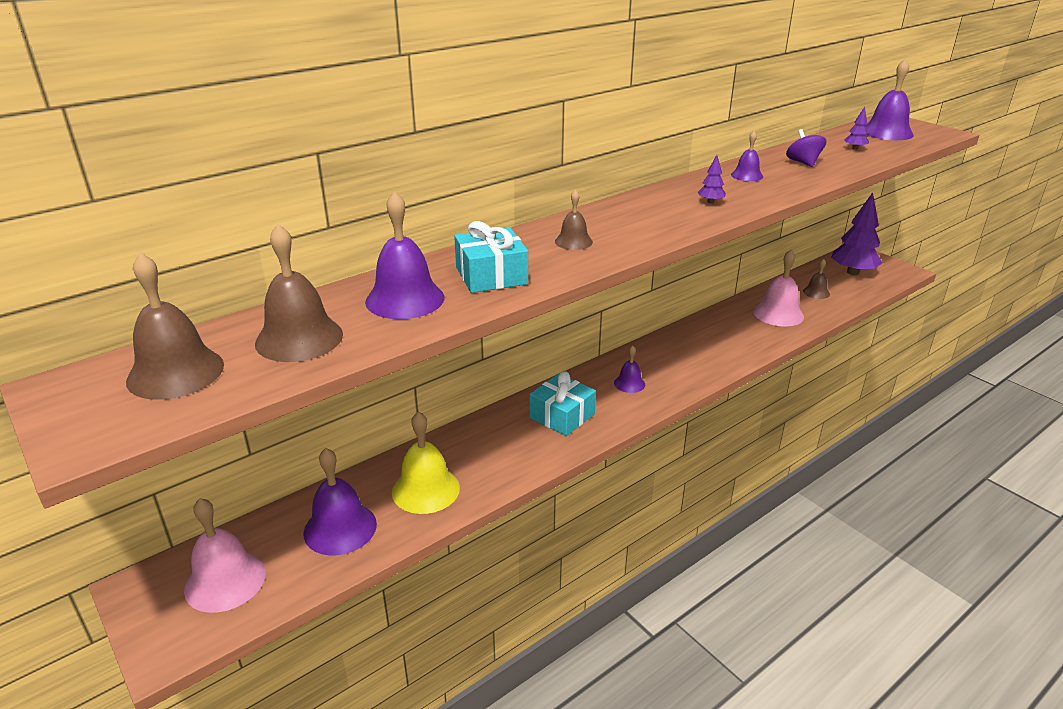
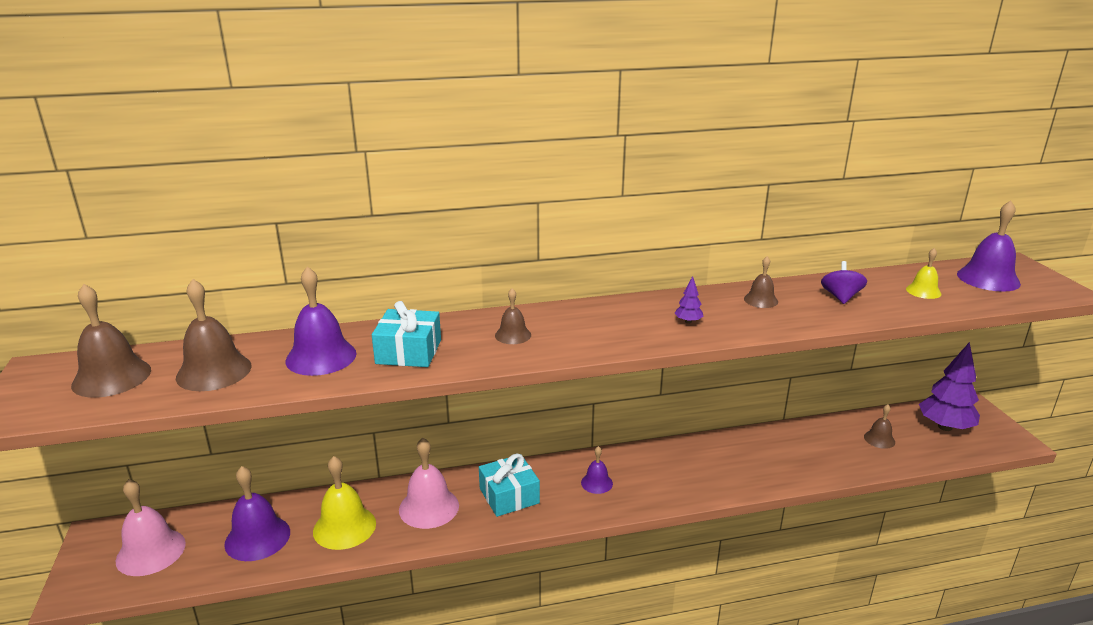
camera: 25 degrees right, 5 degrees down
purple bell [731,131,763,181] -> brown bell [744,256,778,308]
pink bell [753,250,804,327] -> pink bell moved to [399,438,459,529]
purple tree [844,107,869,150] -> yellow bell [906,248,941,299]

